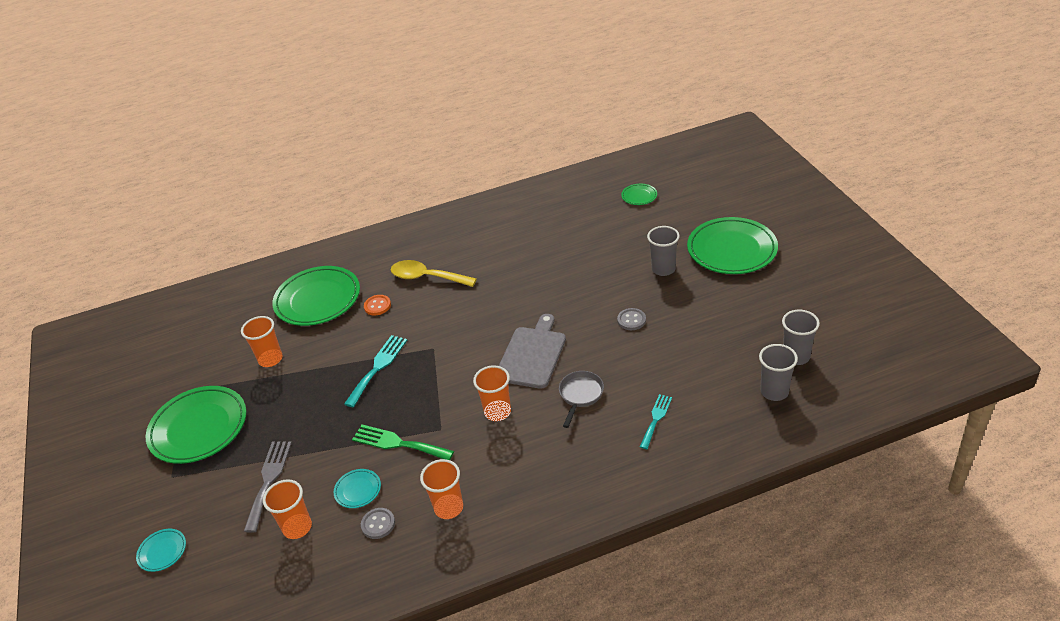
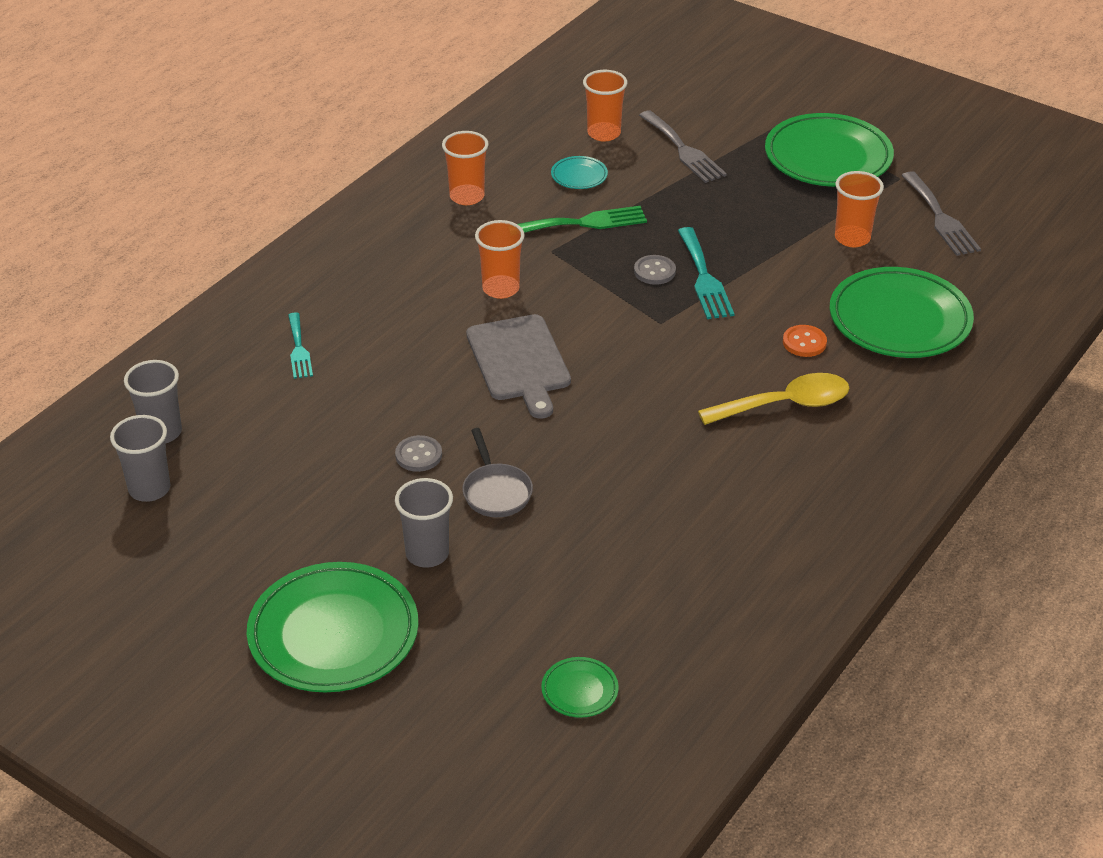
camera: 140 degrees right, 0 degrees up
turquoise plate [136,529,186,572] -> none
grey button [361,508,395,539] -> grey button moved to [634,255,676,285]
grey pan [559,371,604,428] -> grey pan moved to [463,428,533,517]
none -> grey fork [901,171,981,256]

